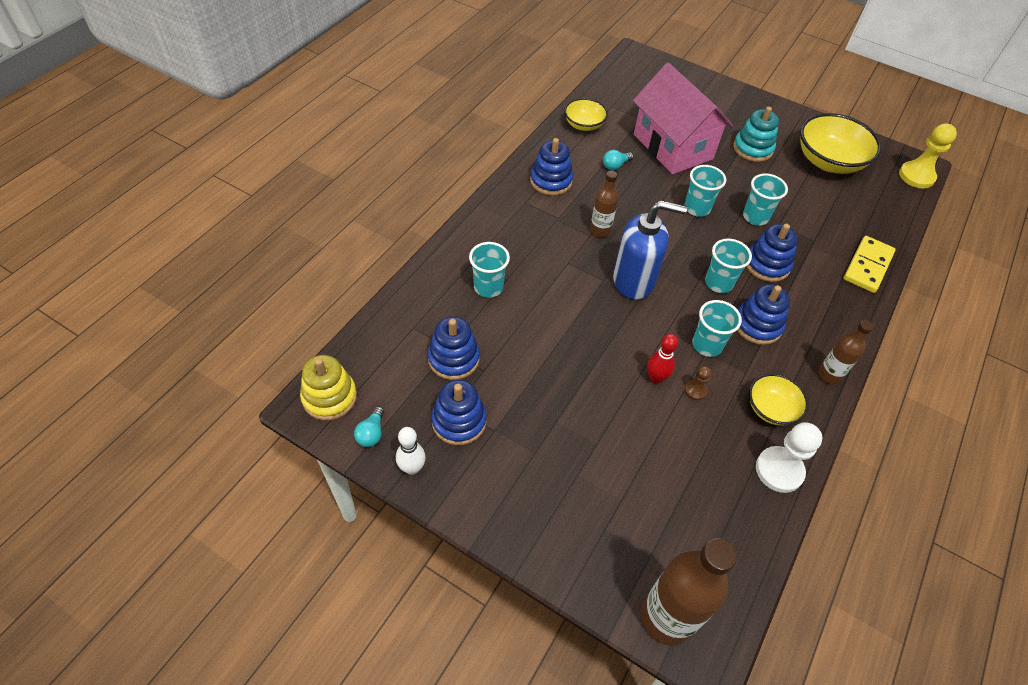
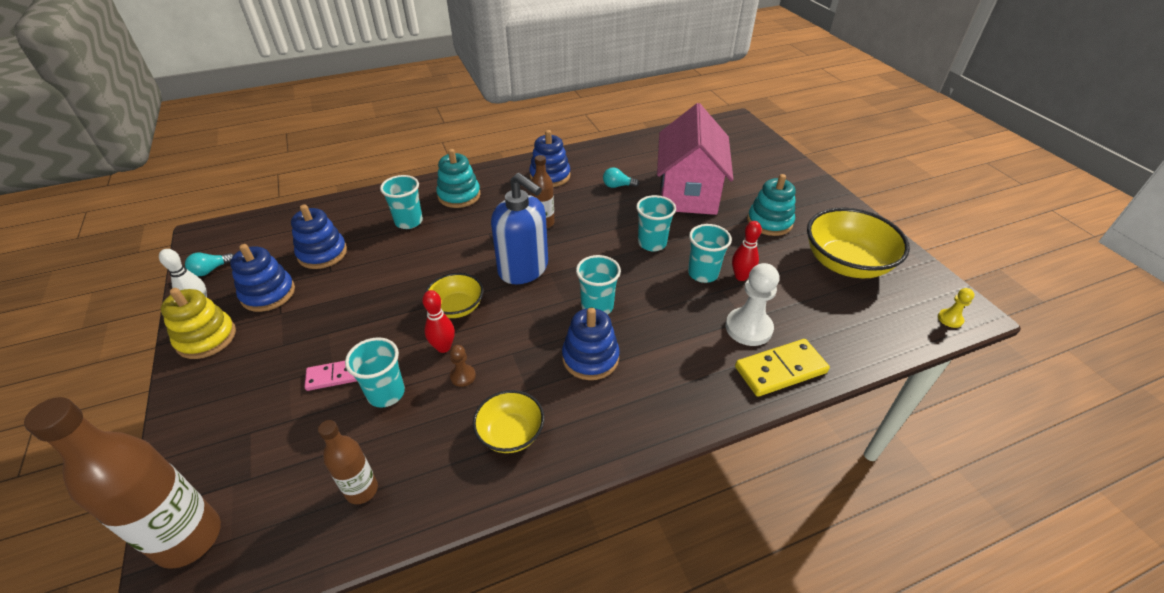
camera: 40 degrees right, 10 degrees down
yellow stacking toy [300,355,357,420] -> yellow stacking toy moved to [161,288,236,359]
yellow bowl [564,98,608,131] -> yellow bowl moved to [425,273,484,318]
turquoise cup [692,300,742,357] -> turquoise cup moved to [345,337,405,408]
blue stacking toy [746,224,798,282] -> none
white pawn [756,422,822,493] -> white pawn moved to [725,263,779,346]
brown bottle [818,320,873,384] -> brown bottle moved to [318,420,378,504]
yellow pawn [899,123,957,189] -> yellow pawn [938,288,974,328], size x0.50
none -> pink domino [304,361,357,391]
none -> turquoise stacking toy [436,149,481,208]
none -> red bowling pin [732,221,762,281]

